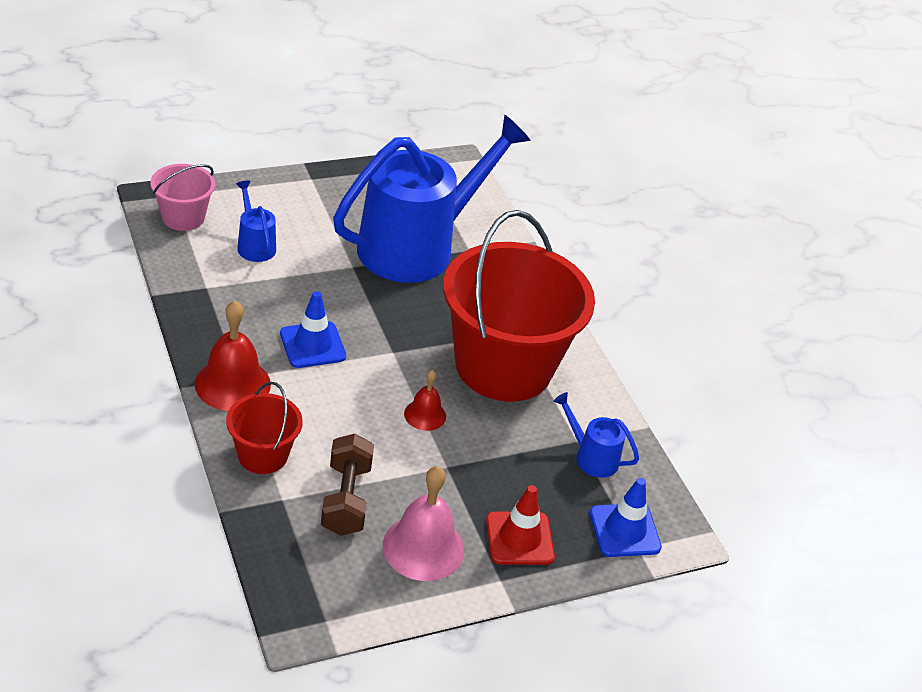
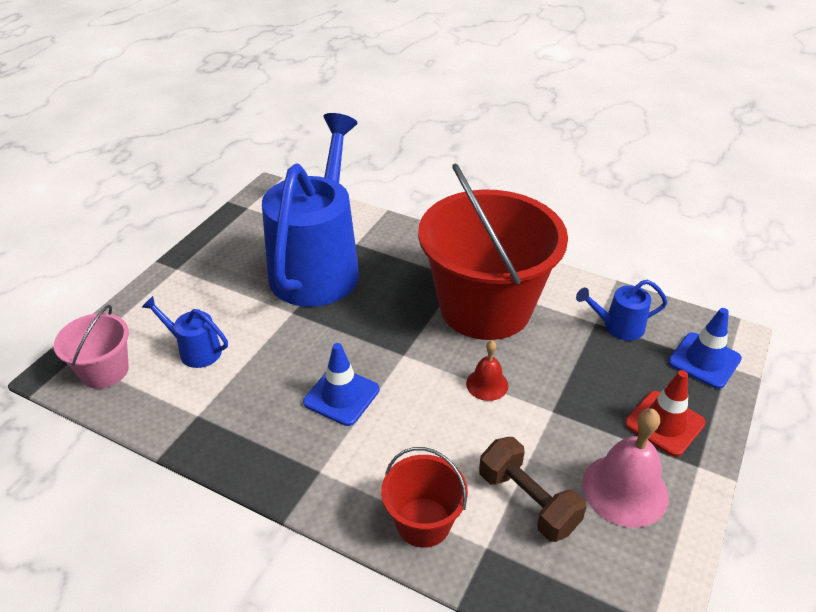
camera: 35 degrees left, 0 degrees up
red bell [195,300,271,411] -> none

